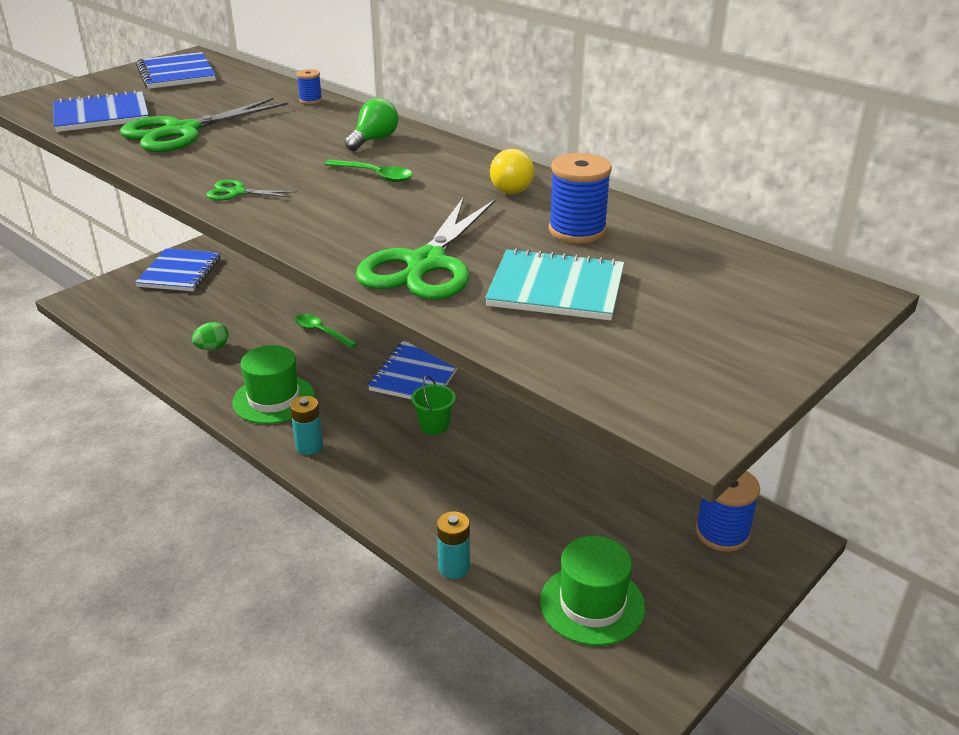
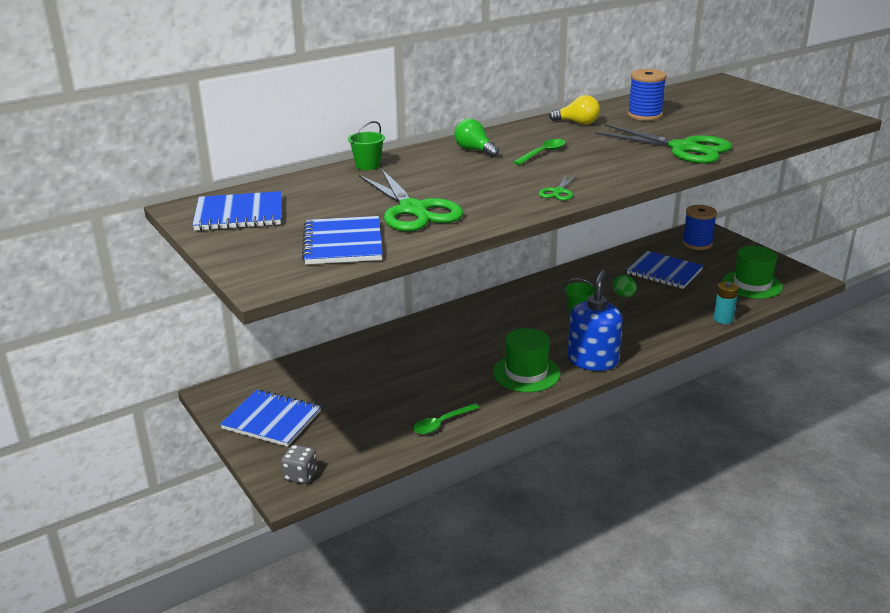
camera: 75 degrees left, 5 degrees down
green egg [192,322,229,350] -> green egg moved to [612,275,637,297]
turquoise battery [290,396,323,455] -> blue soap dispenser [568,270,623,371]
green spoon [295,314,357,348] -> green spoon moved to [413,403,479,434]
blue spool [297,69,322,104] -> green bucket [348,121,385,170]
blue notebook [368,341,457,399] -> blue notebook moved to [627,251,703,289]
turquoise notebook [485,248,624,321] -> none
none -> grey dice [281,445,317,484]

